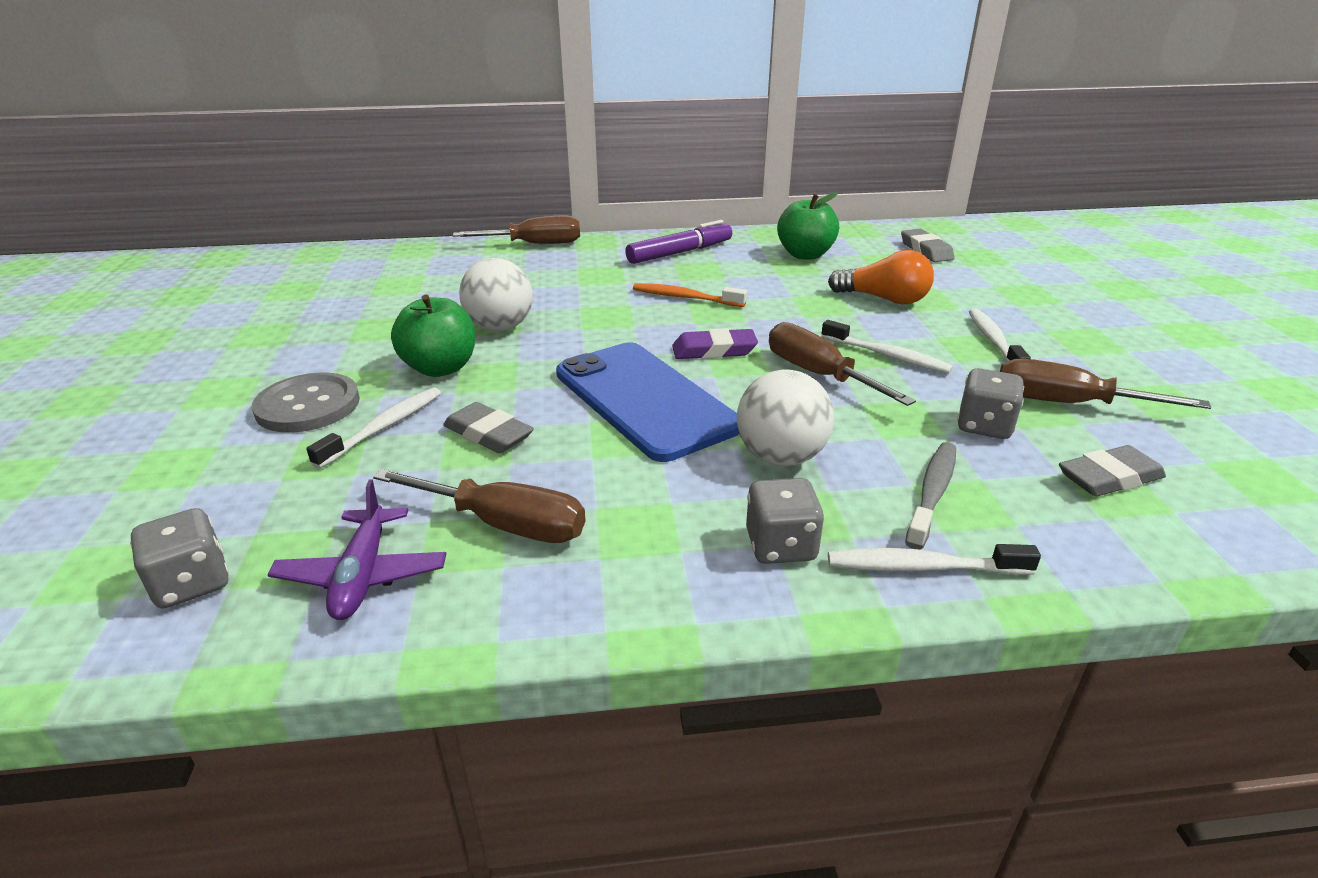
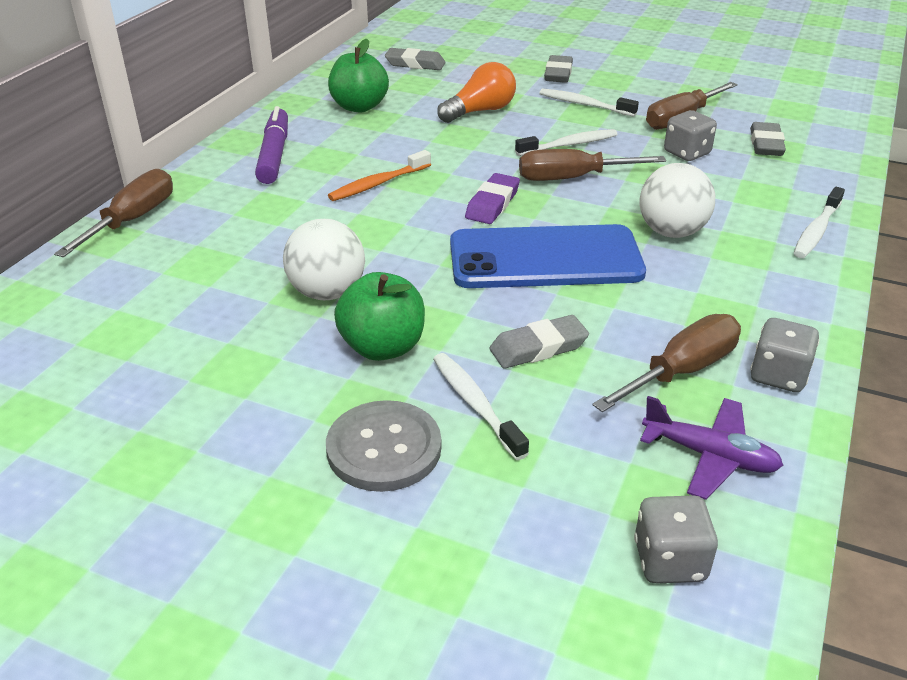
camera: 60 degrees left, 5 degrees up
grey dice [746,478,824,564] -> grey dice moved to [750,318,819,392]
grey toothbrush [905,442,956,549] -> none
none -> grey eraser [544,55,573,83]

